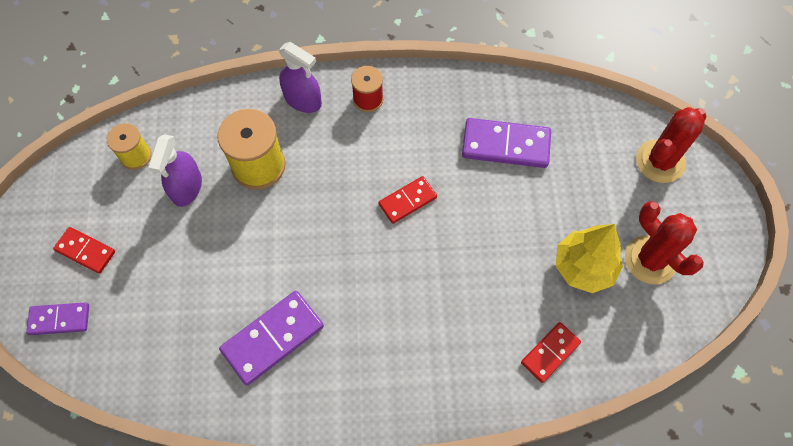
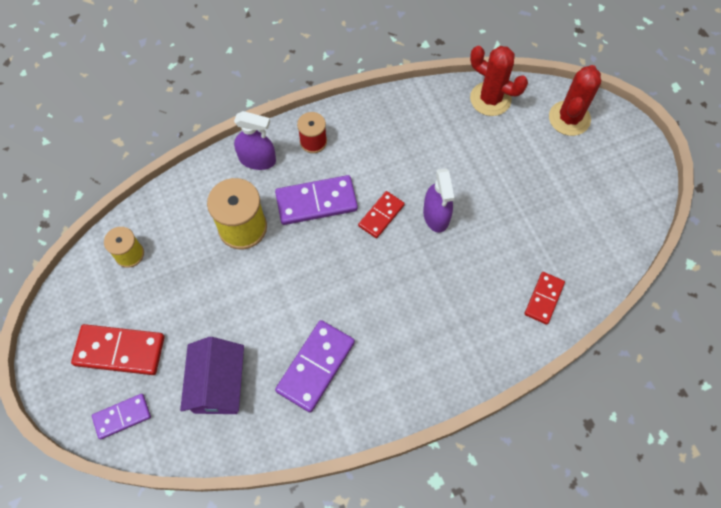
camera: 20 degrees left, 0 degrees up
red domino [53,227,115,274] -> red domino [71,324,164,375], size x1.63
purple spray bottle [148,134,202,207] -> purple spray bottle moved to [423,168,454,233]
purple domino [462,118,551,168] -> purple domino moved to [275,175,358,225]
yellow tree [556,224,623,293] -> none
red cactus [625,201,704,284] -> red cactus moved to [470,46,528,116]
none -> purple house [180,337,244,414]

